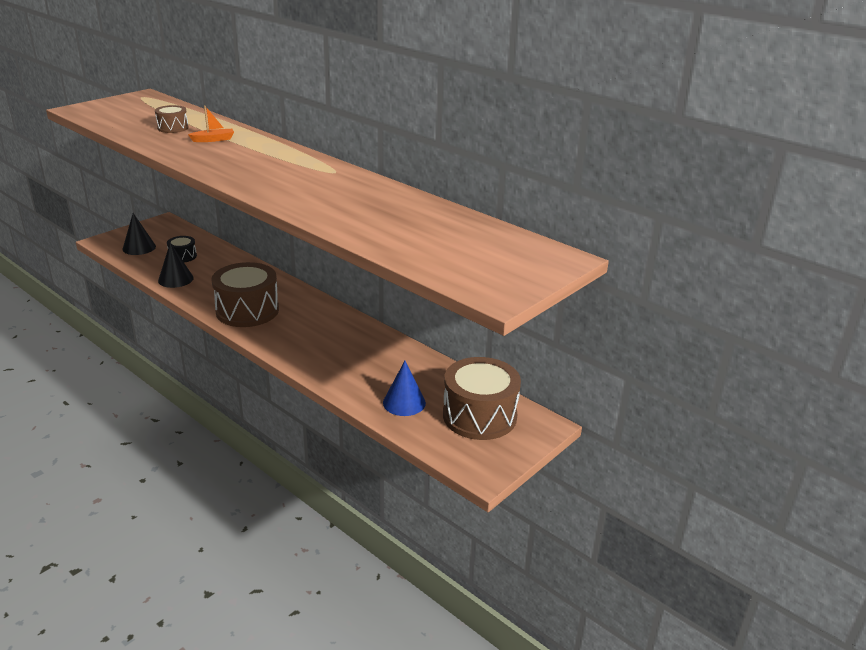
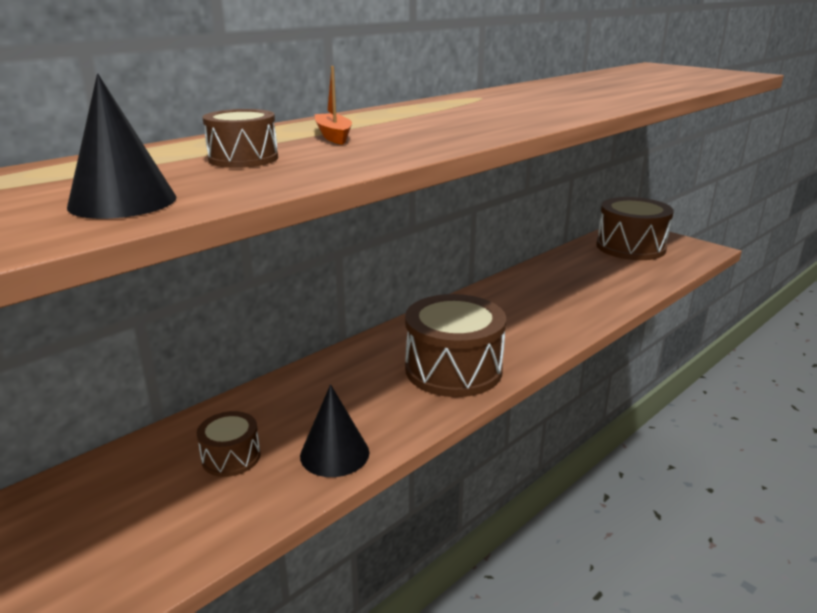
camera: 85 degrees left, 5 degrees down
black cone [123,213,156,255] -> black cone moved to [67,74,177,219]
black drum [167,236,197,263] -> brown drum [197,411,261,477]
blue cone [383,361,426,416] -> none

